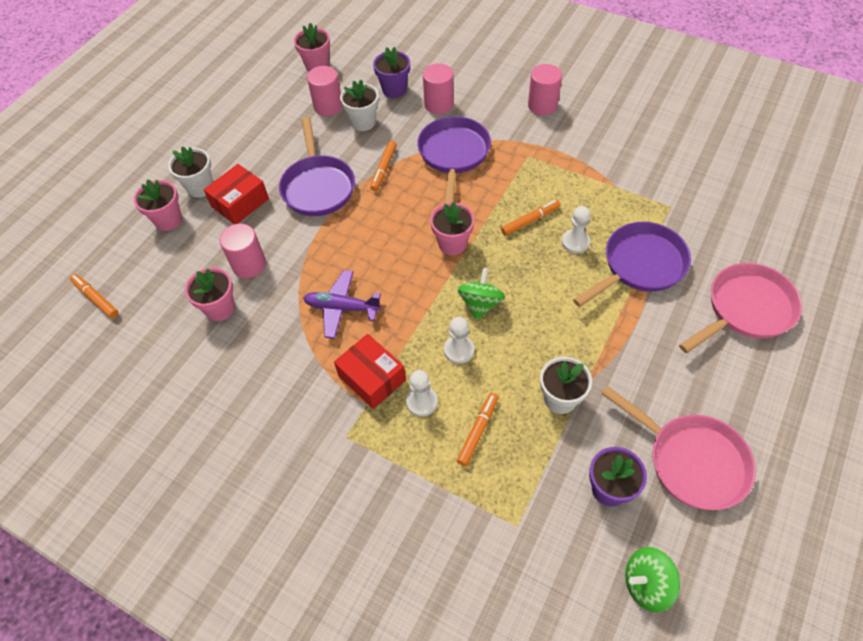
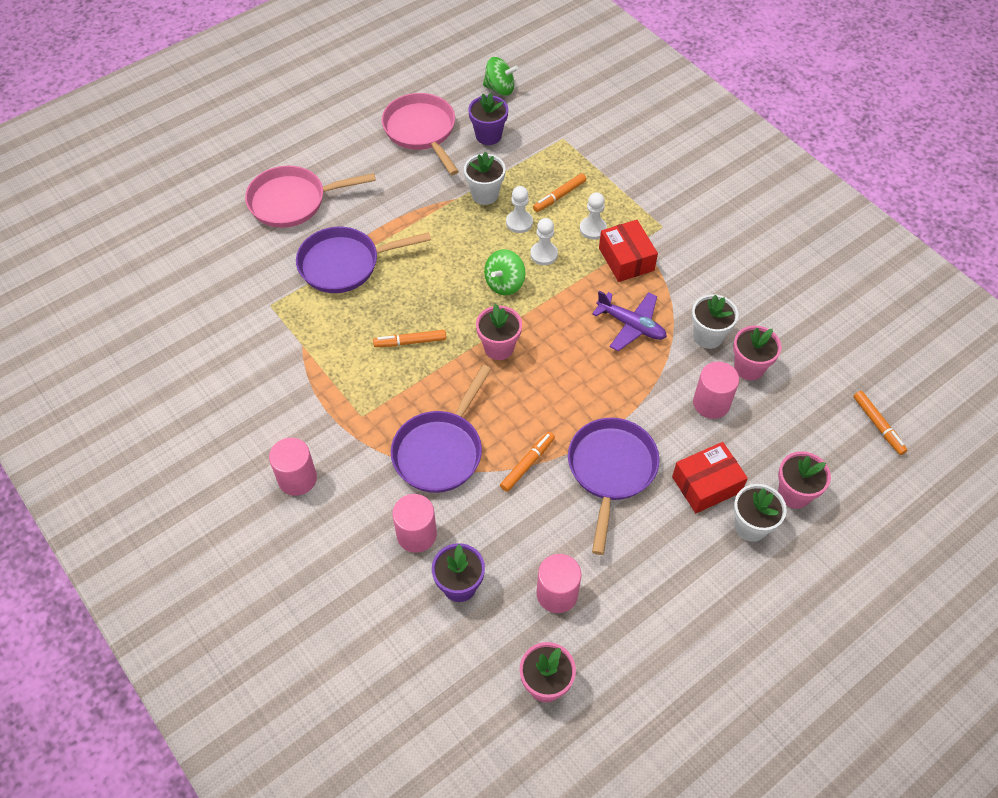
camera: 160 degrees left, 0 degrees up
white flower pot [340,80,379,131] -> white flower pot moved to [691,294,738,349]
white pawn [562,206,591,254] -> white pawn moved to [506,186,533,233]

